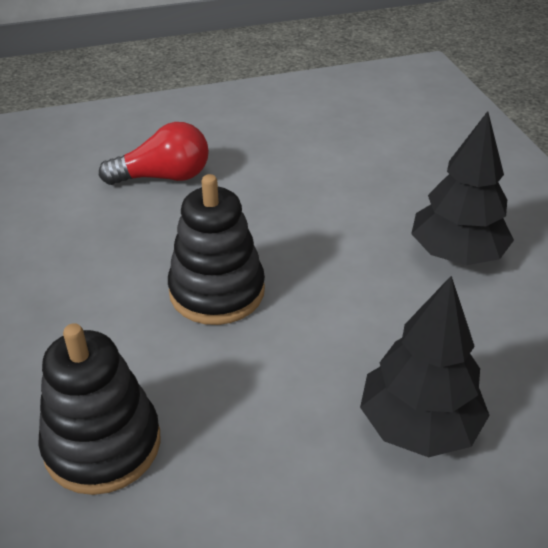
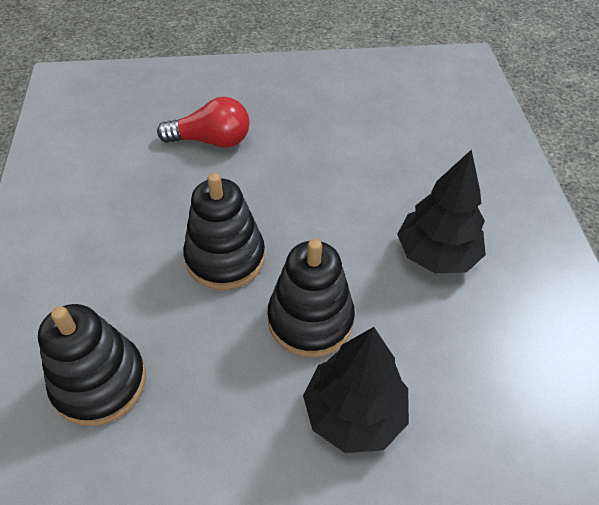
camera: 10 degrees right, 10 degrees up
none -> black stacking toy [267,239,355,357]

